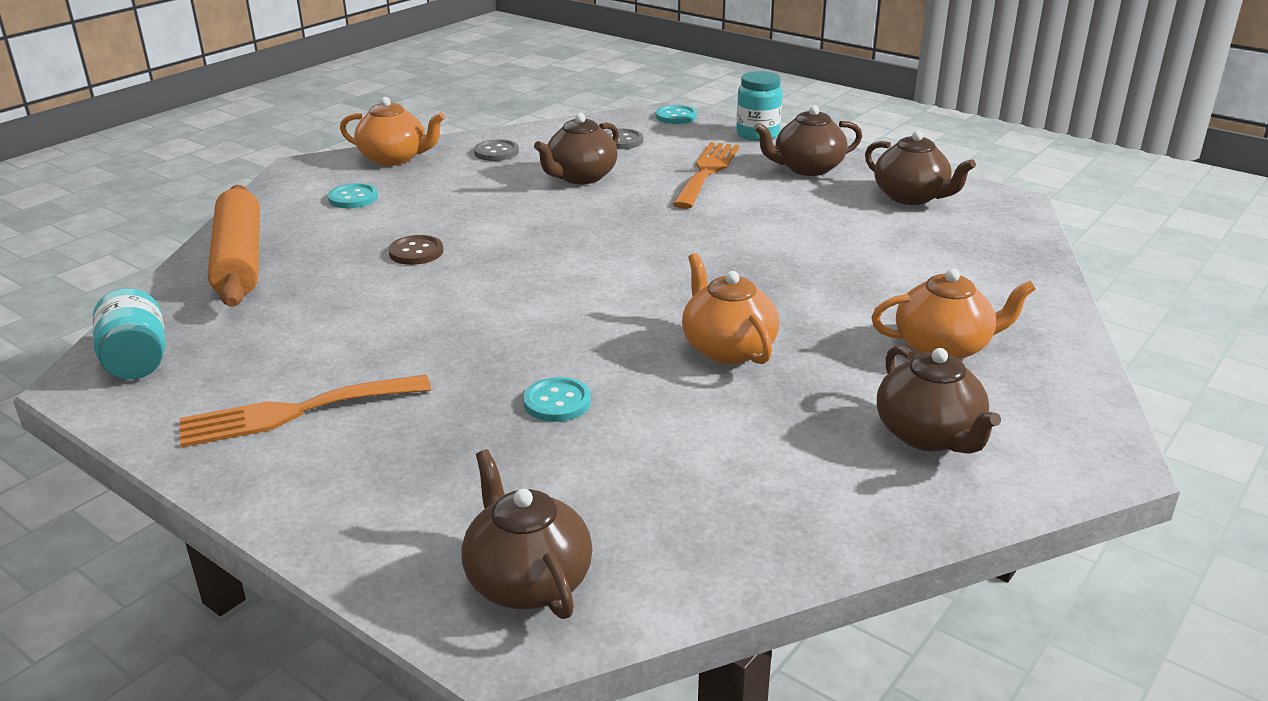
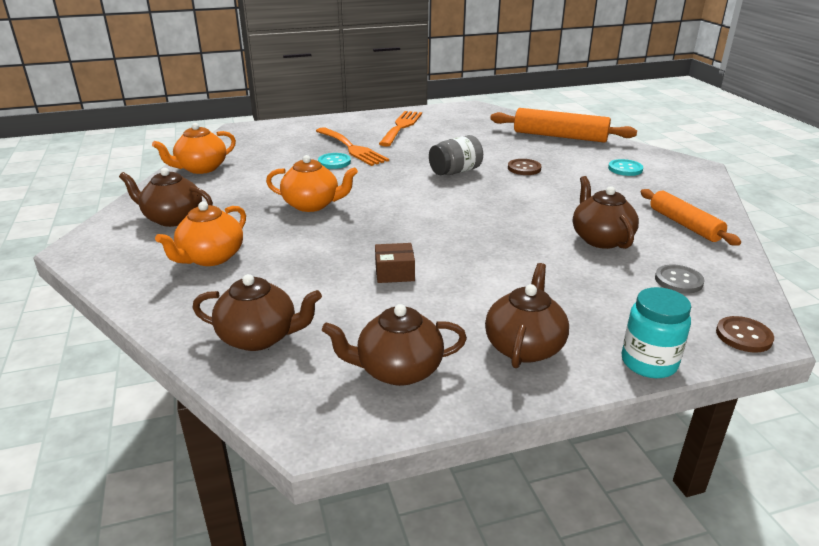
camera: 125 degrees right, 0 degrees up
turquoise jar [93,288,165,380] -> none
orange teapot [340,97,445,166] -> orange teapot moved to [152,123,236,174]
brown teapot [462,449,593,619] -> brown teapot moved to [193,274,322,351]
grey button [474,139,519,161] -> orange rolling pin [641,189,741,246]
turquoise button [656,105,697,124] -> brown button [716,316,774,352]
orange fork [673,142,739,209] -> orange fork moved to [316,127,389,166]
none -> brown box [375,243,415,283]
none -> grey jar [429,135,483,175]

